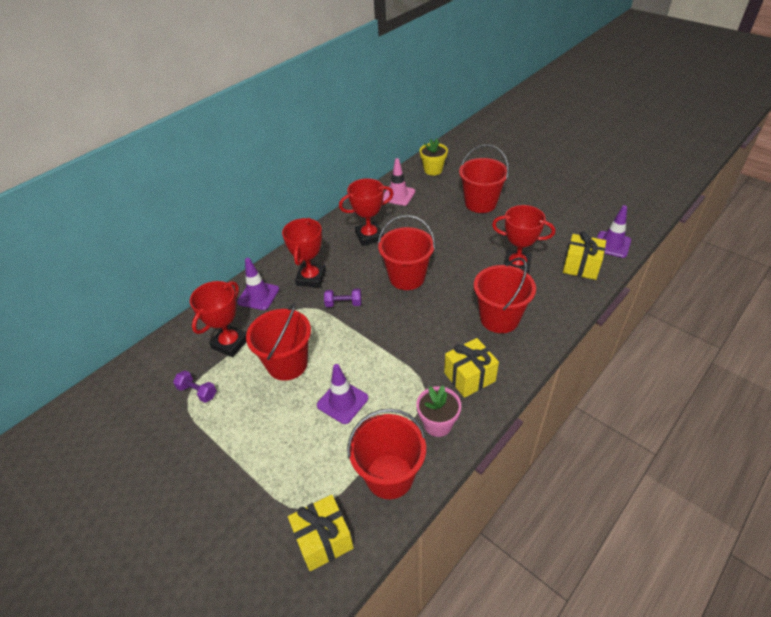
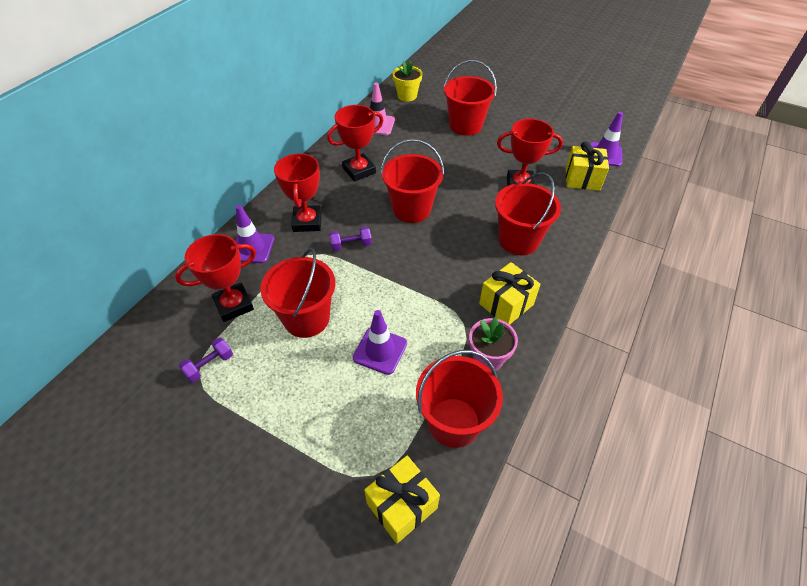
camera: 15 degrees left, 5 degrees up
purple dumbbell [173,370,217,403] -> purple dumbbell turned 60 degrees counterclockwise [179,338,233,382]
red trophy [190,281,247,357] -> red trophy turned 45 degrees clockwise [175,234,256,322]

